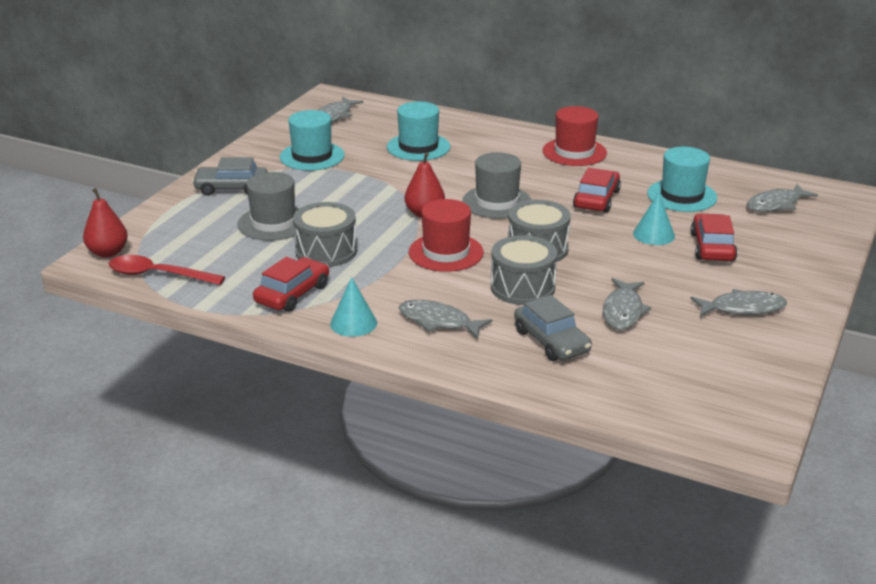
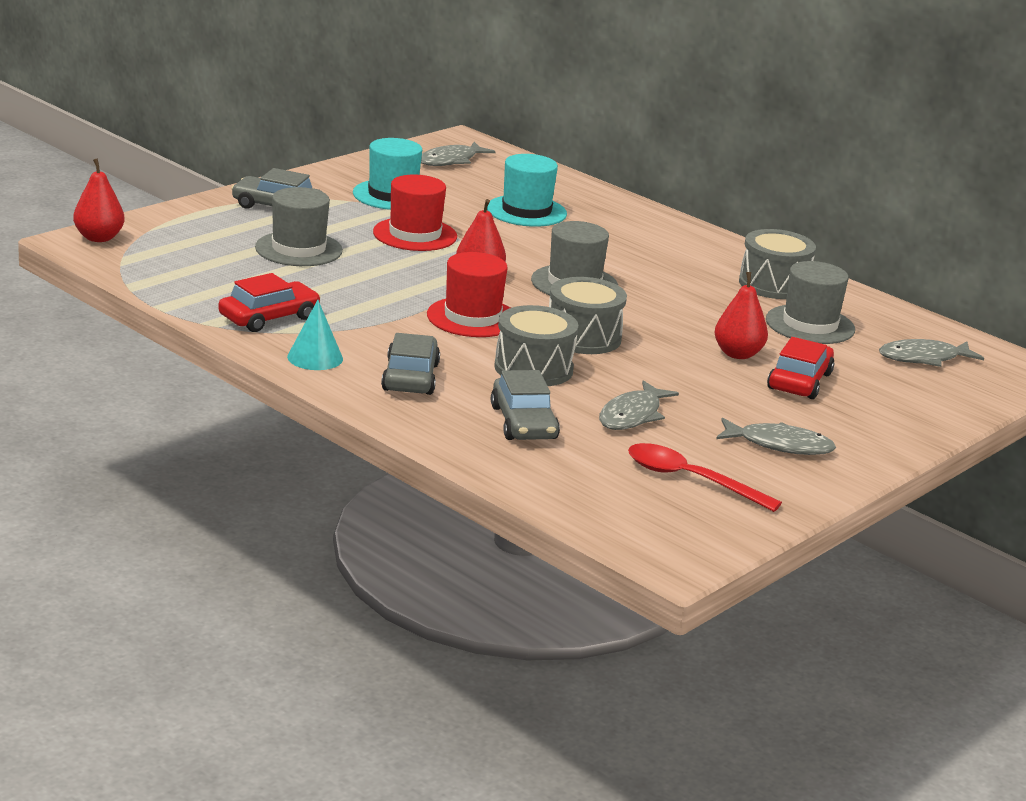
camera: 15 degrees right, 5 degrees down
red spoon [109,255,225,285] -> red spoon moved to [628,443,782,512]
grey drum [293,202,357,267] -> grey drum moved to [739,229,816,299]
grey fish [399,300,492,339] -> grey car [381,333,440,395]
red hat [543,106,607,166] -> red hat moved to [373,175,457,251]
red car [573,167,621,212] -> none
turquoise cone [633,192,675,245] -> red pear [715,272,768,359]
turquoise hat [647,147,717,212] -> grey hat [766,261,855,344]

